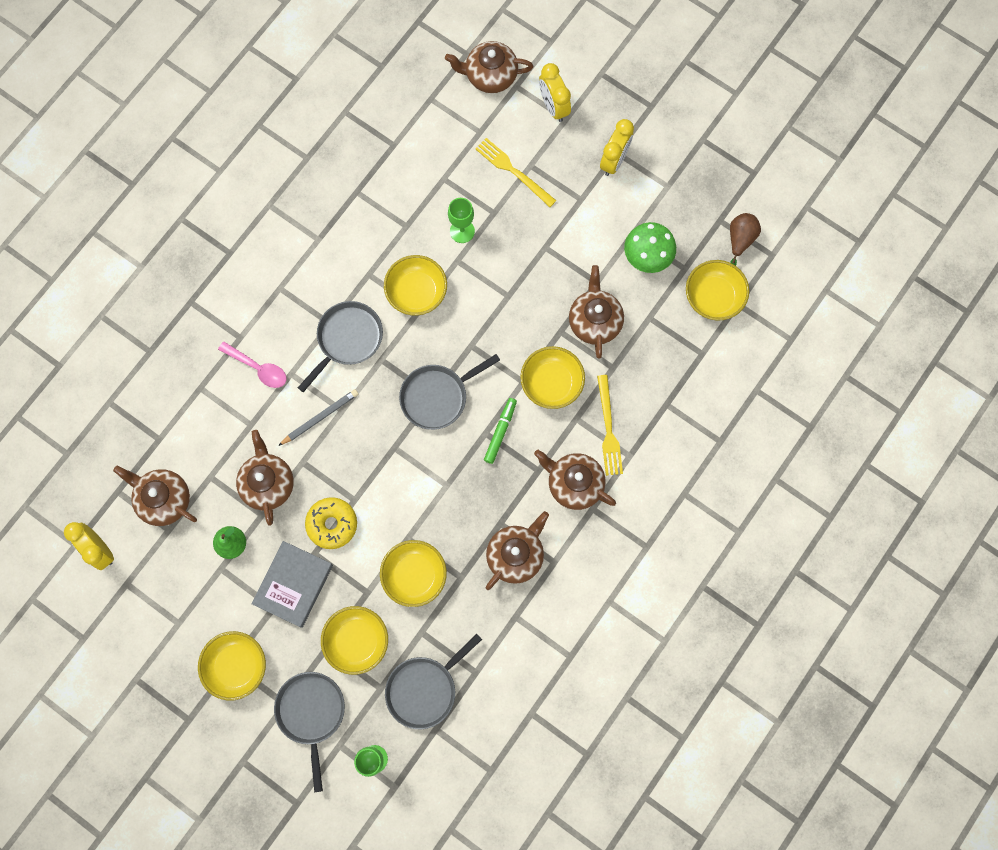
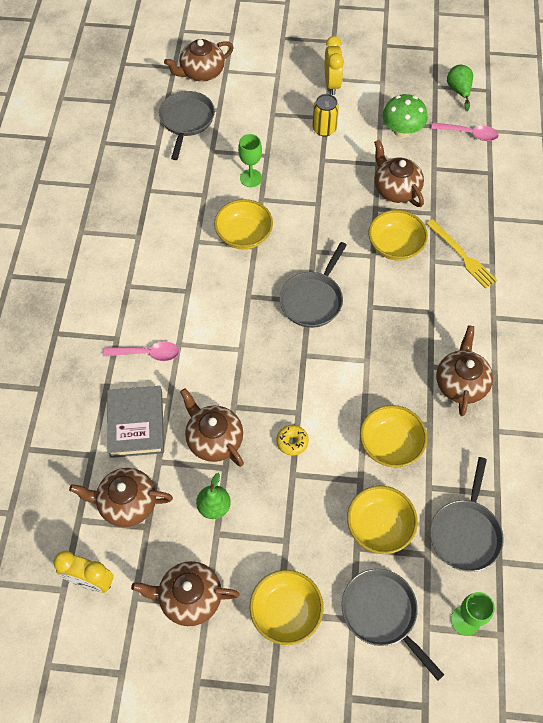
camera: 30 degrees left, 15 degrees down
grey book [251,541,333,628] -> grey book moved to [107,386,164,458]
grey pencil [278,389,358,446] -> none
grey pan [298,301,383,392] -> grey pan moved to [159,91,215,160]
yellow donut [305,497,357,549] -> yellow donut [277,425,309,456], size x0.62
yellow fork [475,138,556,207] -> none
green marker [484,398,517,464] -> none
brown teapot [534,450,616,510] -> brown teapot moved to [131,561,240,626]
yellow clock [539,63,571,122] -> none
yellow bowl [686,260,749,320] -> pink spoon [431,123,499,141]
brown pear [730,213,761,266] -> green pear [447,65,473,111]
none -> yellow can [312,94,339,136]

